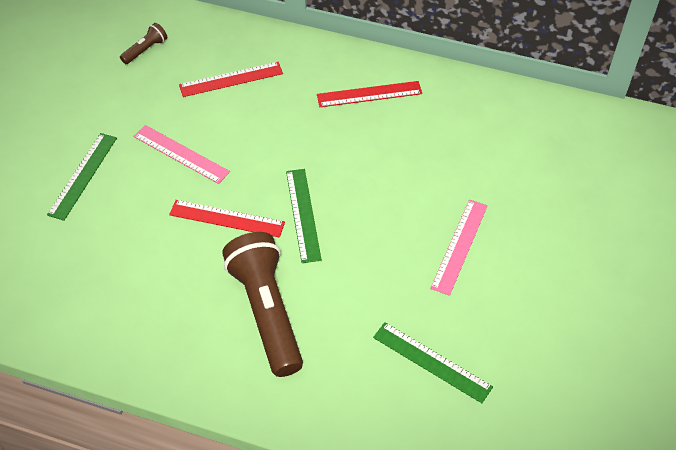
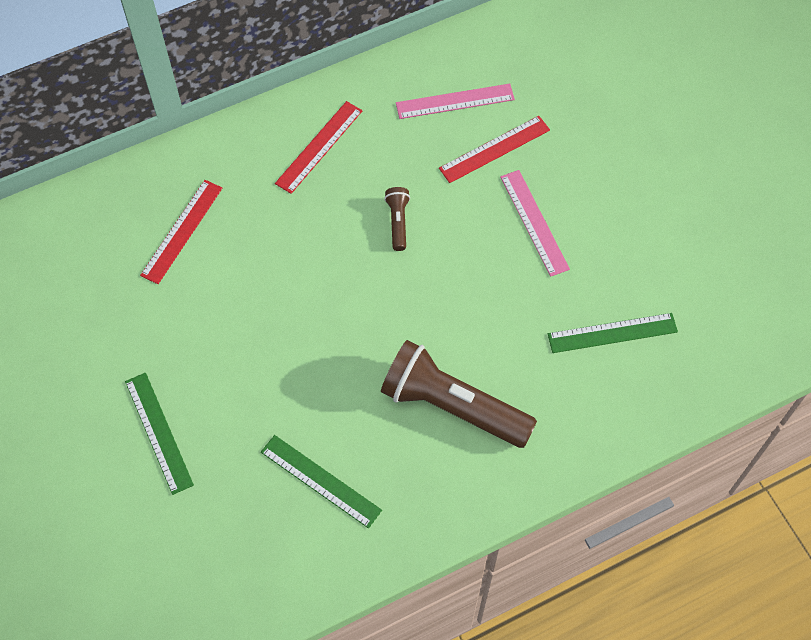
camera: 45 degrees left, 10 degrees up
brown flashlight [120,23,167,64] -> brown flashlight moved to [384,187,410,251]
pink ruler [133,125,230,184] -> pink ruler moved to [396,84,515,119]
red ruler [169,200,285,238] -> red ruler moved to [439,116,550,183]
green ruler [286,169,322,263] -> green ruler moved to [261,435,382,528]

